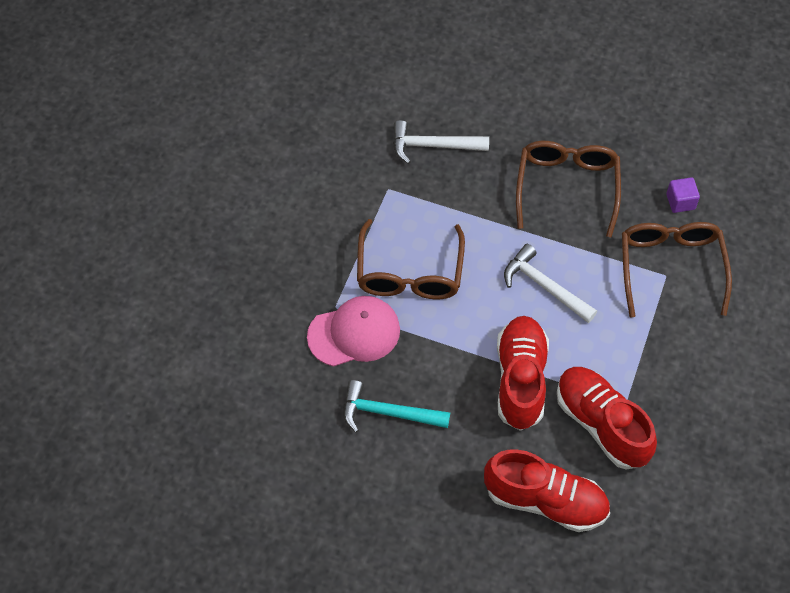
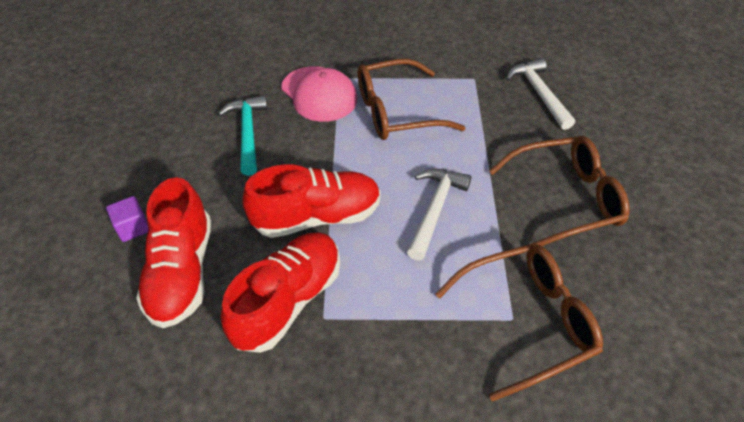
camera: 70 degrees right, 10 degrees down
purple cube [666,177,700,213] -> purple cube moved to [106,196,149,242]

